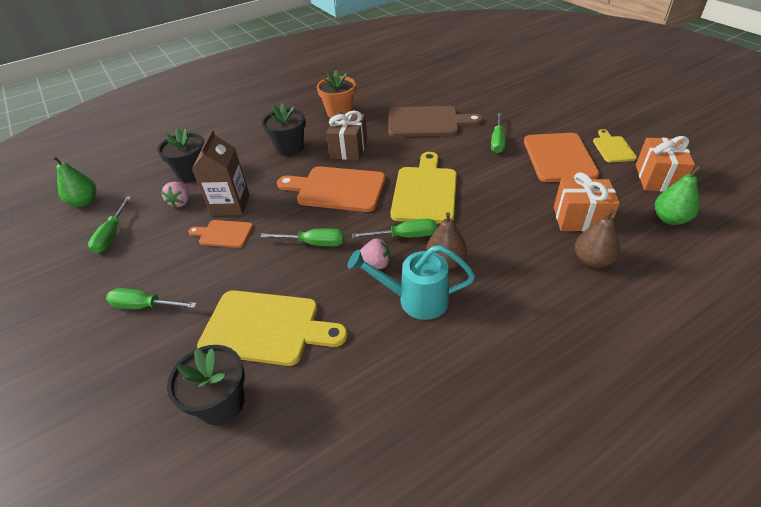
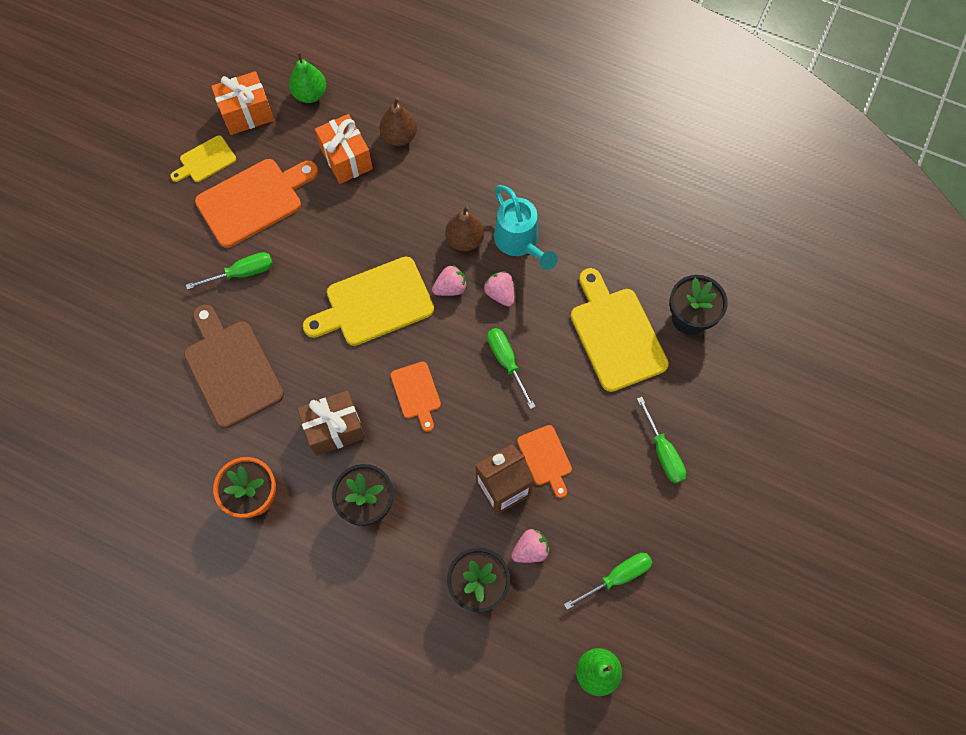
camera: 125 degrees left, 25 degrees up
orange cutting board [277,166,386,212] -> orange cutting board [391,362,441,432], size x0.54
green screwdriver [352,219,437,238] -> pink strawberry [432,265,467,296]

